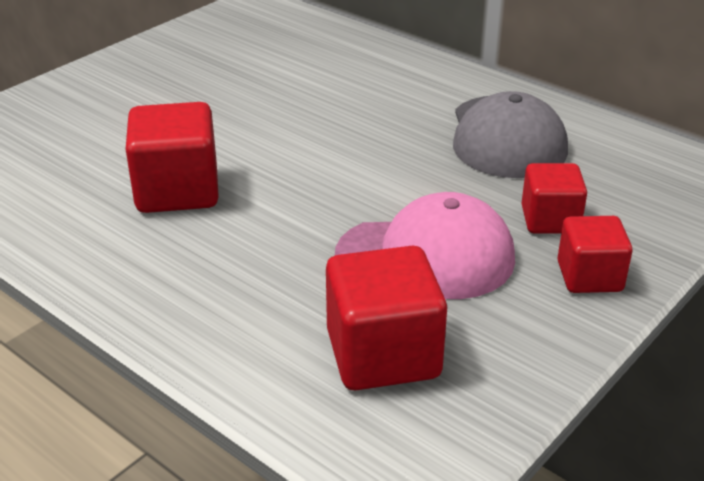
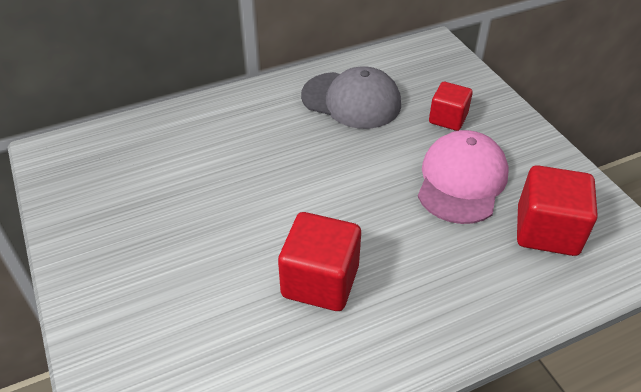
camera: 65 degrees left, 10 degrees up
red cube [557,216,633,293] -> none

